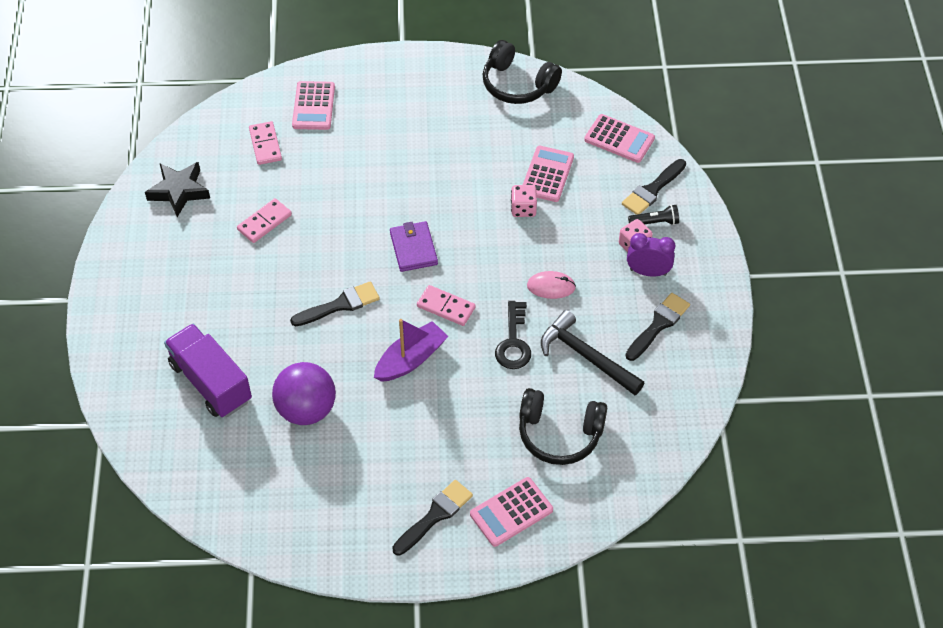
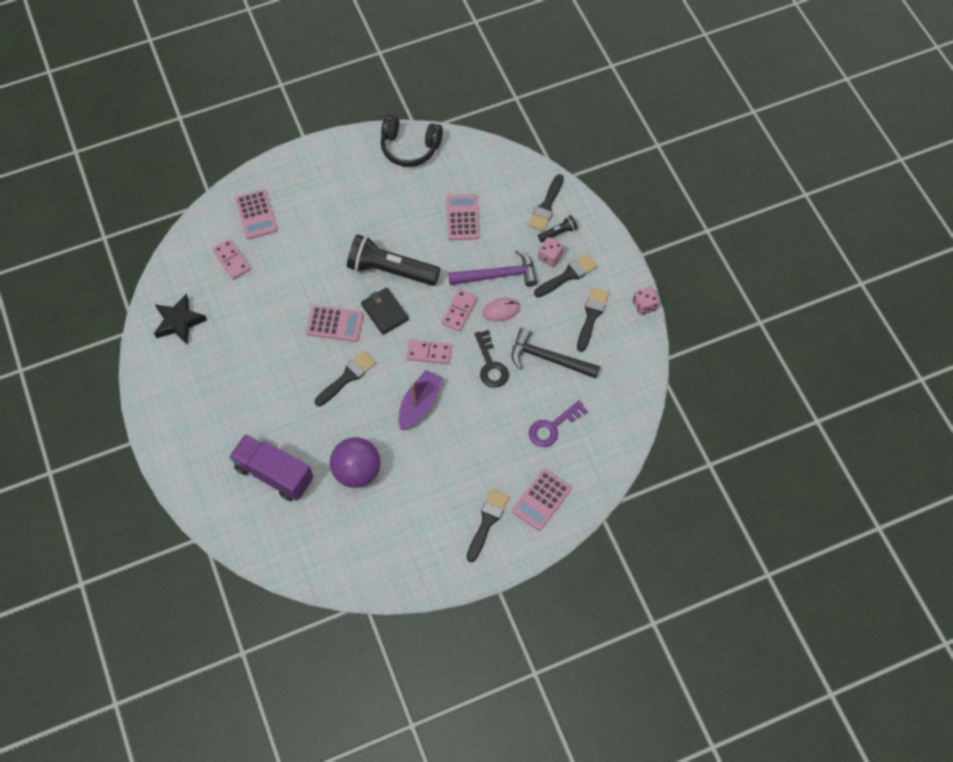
camera: 20 degrees left, 10 degrees up
pink domino [237,198,292,243] -> pink domino moved to [442,289,478,331]
purple wallet [390,221,438,272] -> black wallet [361,287,409,335]
pink dice [511,185,537,217] -> pink dice moved to [633,286,659,315]
black headphones [519,388,607,465] -> purple key [529,400,588,447]
pink calculator [584,114,655,163] -> pink calculator moved to [306,305,364,342]
purple clock [627,233,675,277] -> black brush [534,254,597,298]
none -> black flashlight [347,234,440,286]
none -> purple hammer [448,249,538,287]

